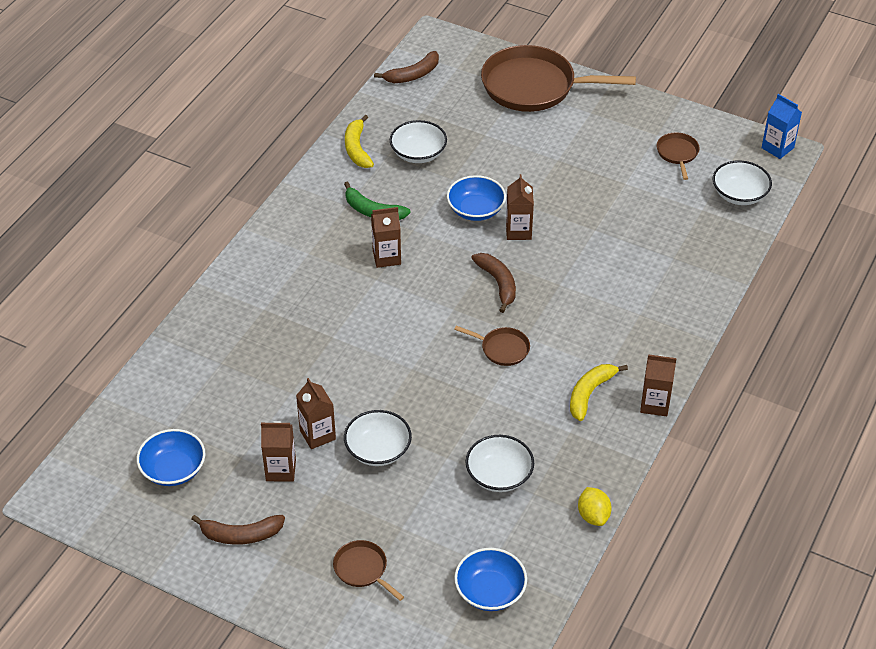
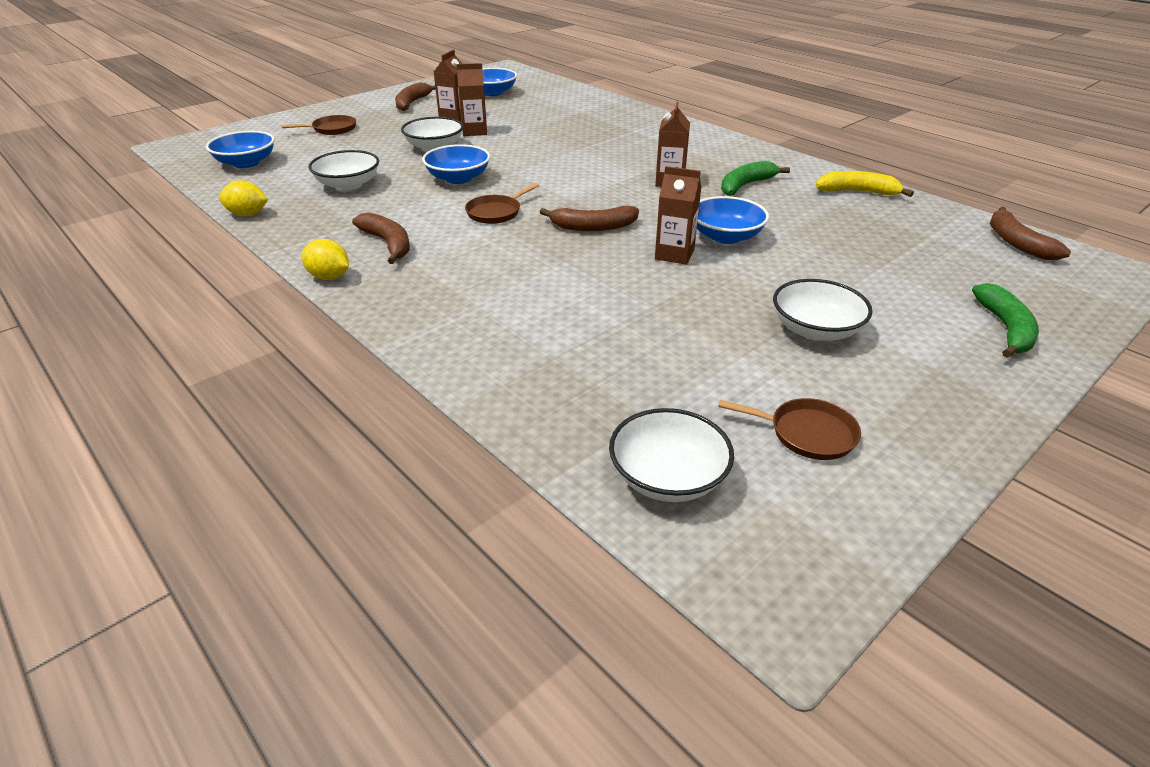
camera: 110 degrees right, 10 degrees down
white bowl [390,120,447,163] -> white bowl moved to [773,279,873,341]
brown pan [481,45,636,112] -> green banana [972,283,1039,358]
yellow banana [570,364,628,421] -> brown banana [352,212,410,264]
brown carton [640,354,676,416] -> yellow lemon [302,239,349,280]
blue carton [762,94,802,159] -> none
none -> blue bowl [422,144,490,184]

